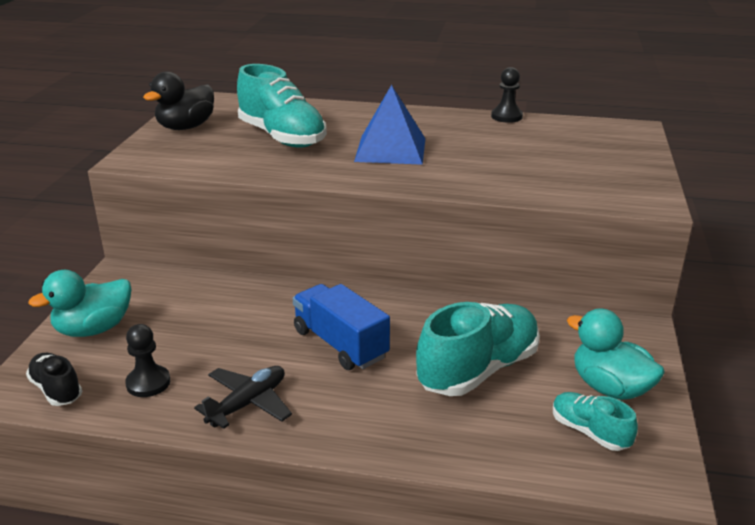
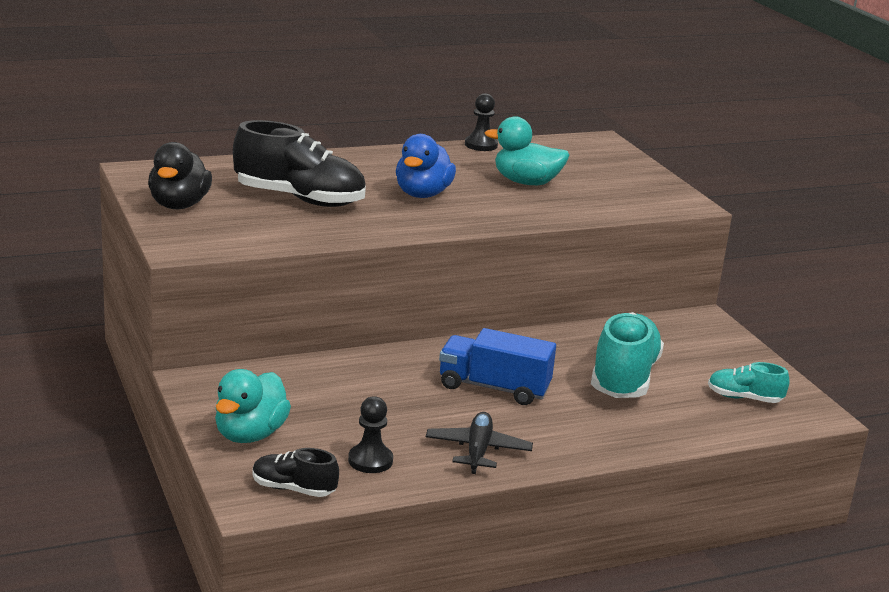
camera: 35 degrees left, 5 degrees down
turquoise shoe [237,64,327,148] -> black shoe [233,120,366,207]
blue pyramid [354,85,425,165] -> blue duck [396,134,456,198]
turquoise duck [567,308,665,400] -> turquoise duck moved to [484,116,570,185]

